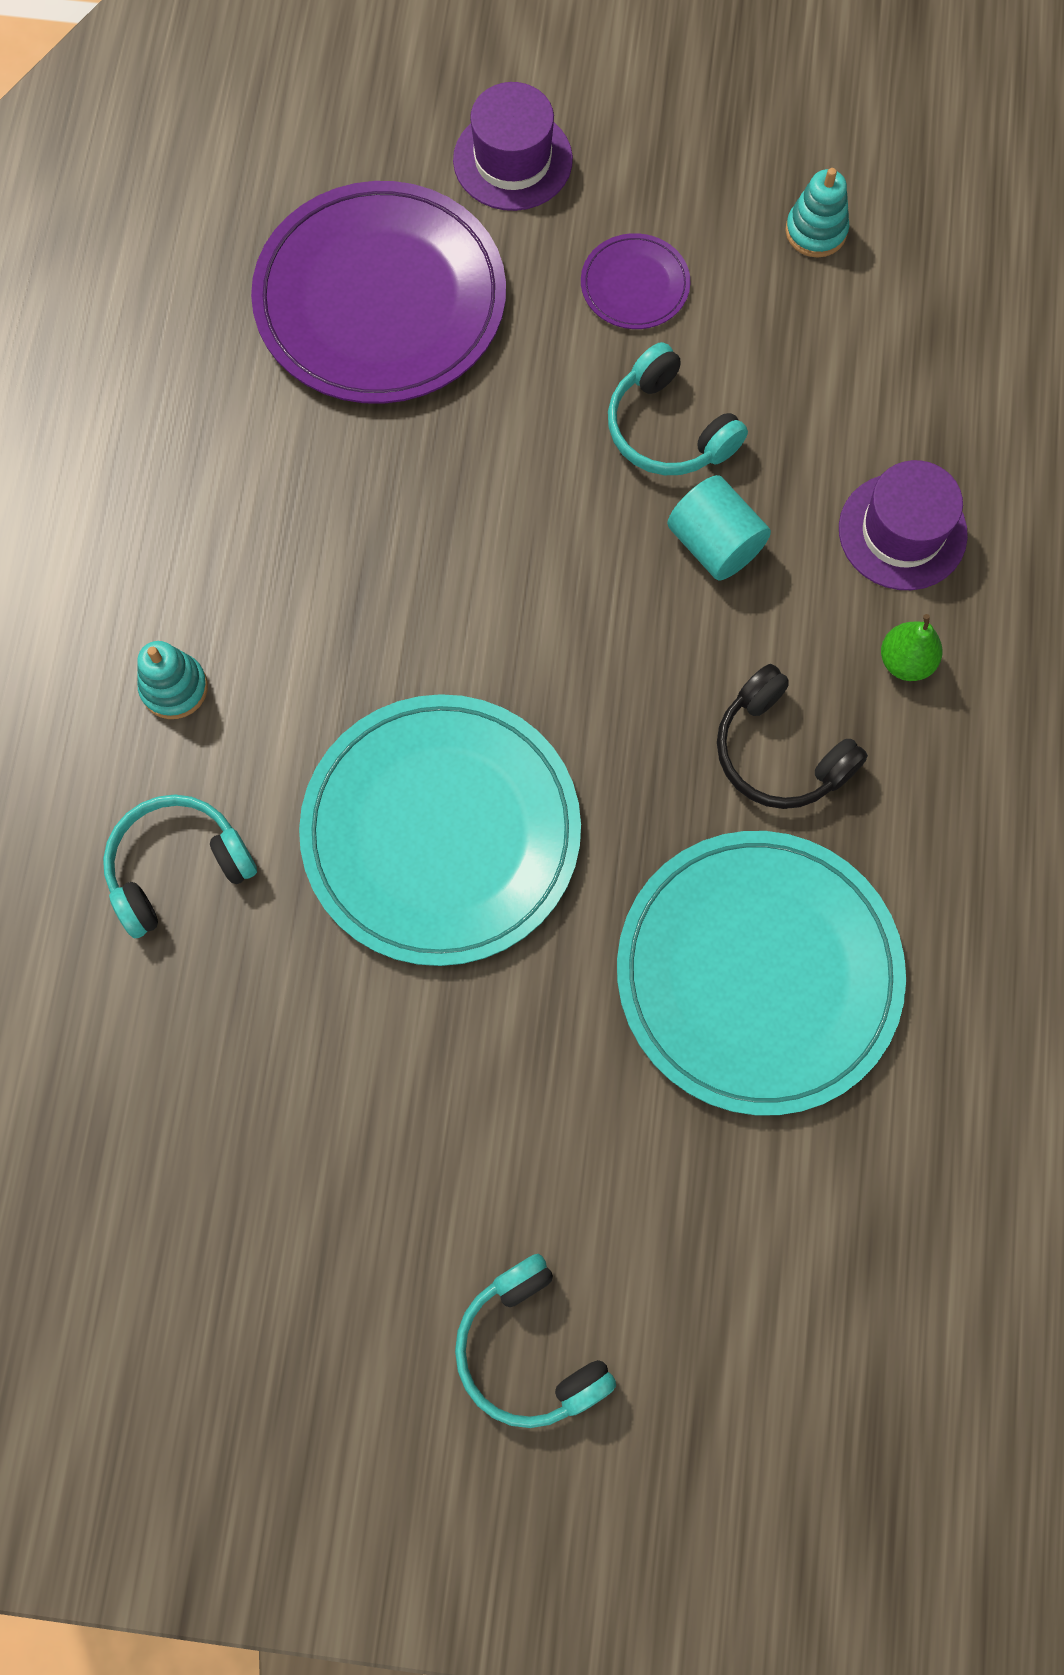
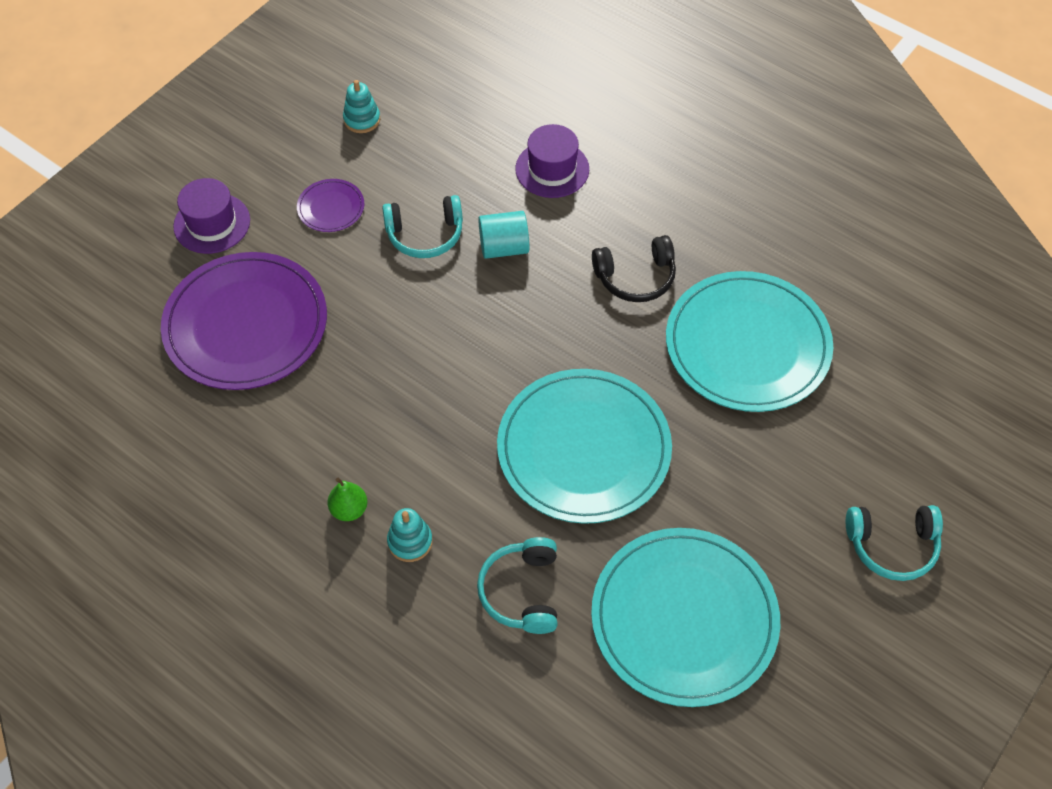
camera: 60 degrees left, 15 degrees down
green pear [881,614,942,681] -> green pear moved to [327,478,368,521]
none -> turquoise plate [591,528,780,707]

